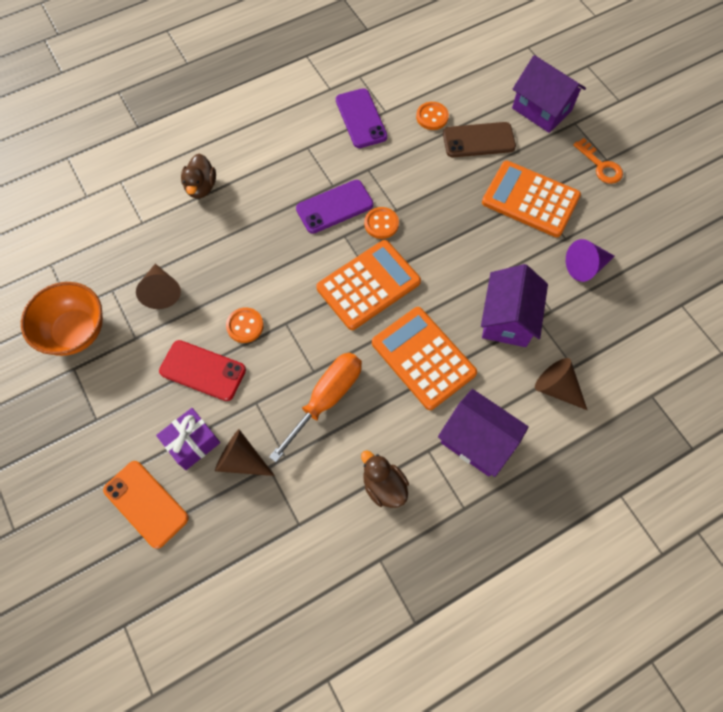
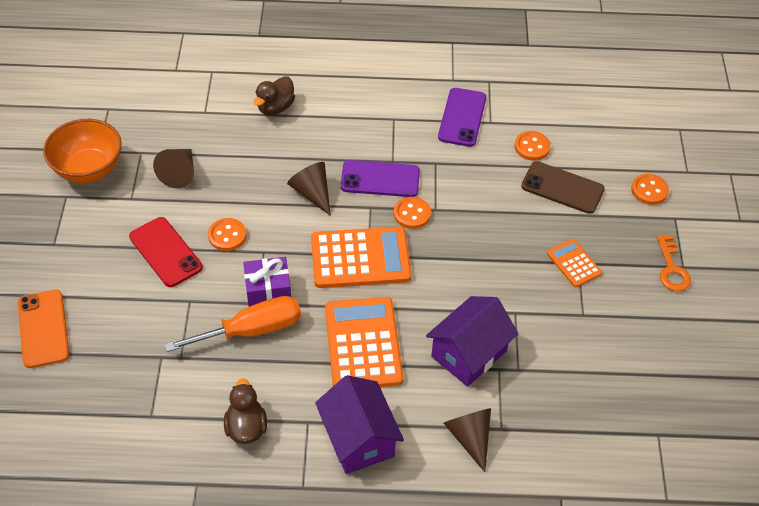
camera: 30 degrees right, 15 degrees down
purple gift [156,408,220,470] -> purple gift moved to [243,257,291,306]
brown cone [215,429,275,476] -> brown cone moved to [287,162,331,216]
orange calculator [482,161,581,237] -> orange calculator [547,239,602,287], size x0.52
purple house [512,55,586,133] -> orange button [631,174,669,205]
purple cone [566,239,615,282] -> none

